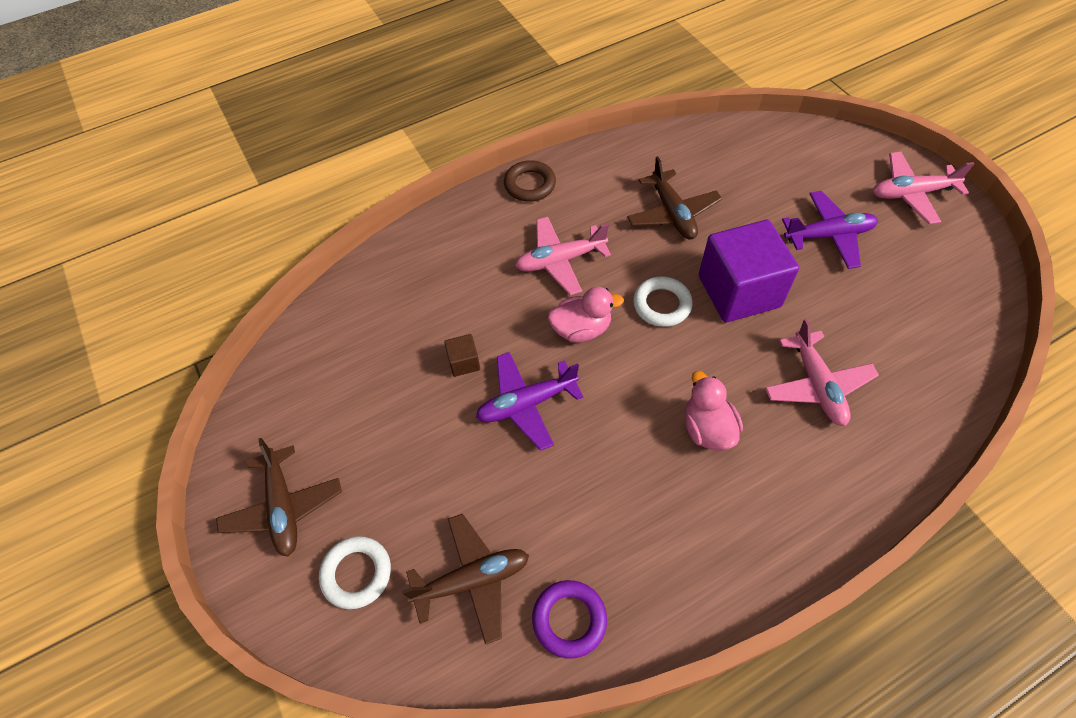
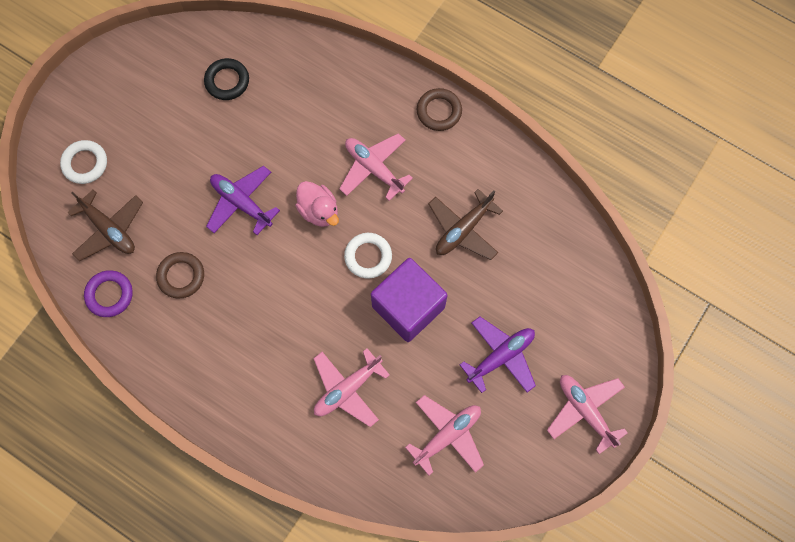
camera: 60 degrees right, 15 degrees up
brown plane [216,438,342,557] -> none
brown cube [444,334,480,377] -> none
pink duck [685,371,743,451] -> none
purple plane [782,191,878,269] -> purple plane turned 90 degrees counterclockwise [460,316,536,393]
none -> brown ring [156,252,204,298]
none -> black ring [204,58,249,100]
none -> pink plane [405,395,484,476]

